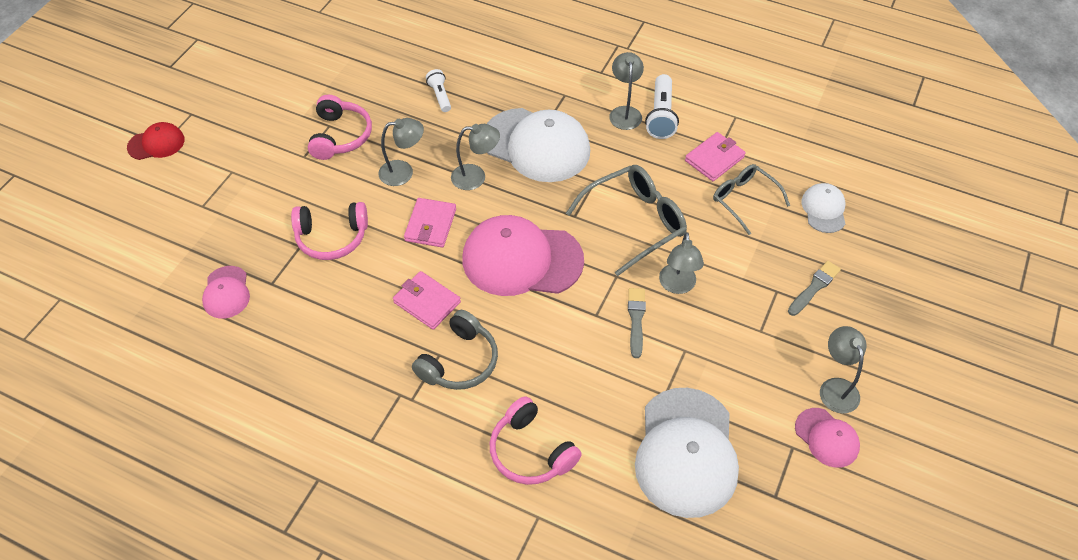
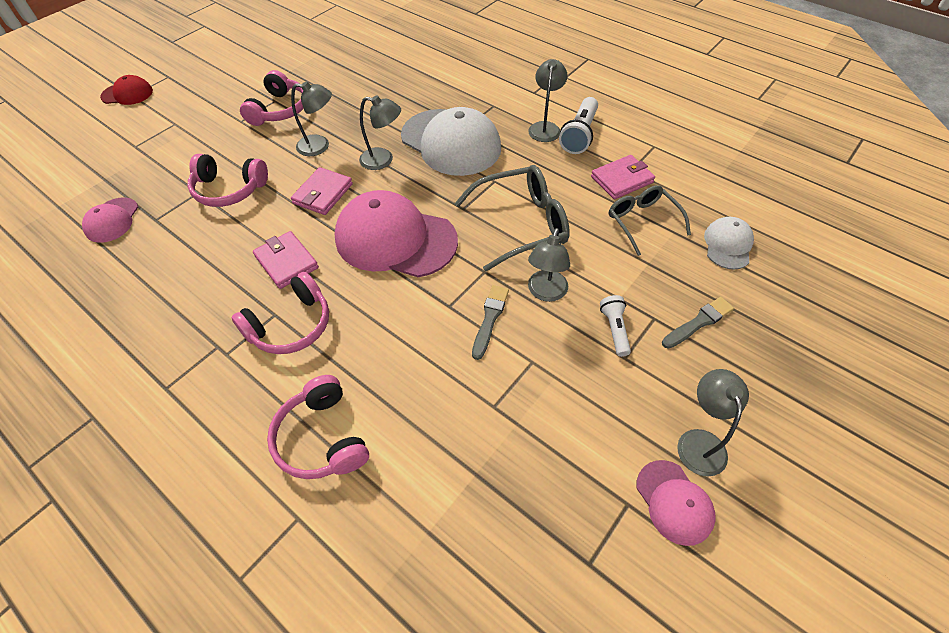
camera: 15 degrees right, 0 degrees up
grey headphones [412,310,498,390] -> pink headphones [232,272,329,354]
white flashlight [426,69,451,112] -> white flashlight moved to [600,295,631,357]
white cap [635,388,739,518] -> none

